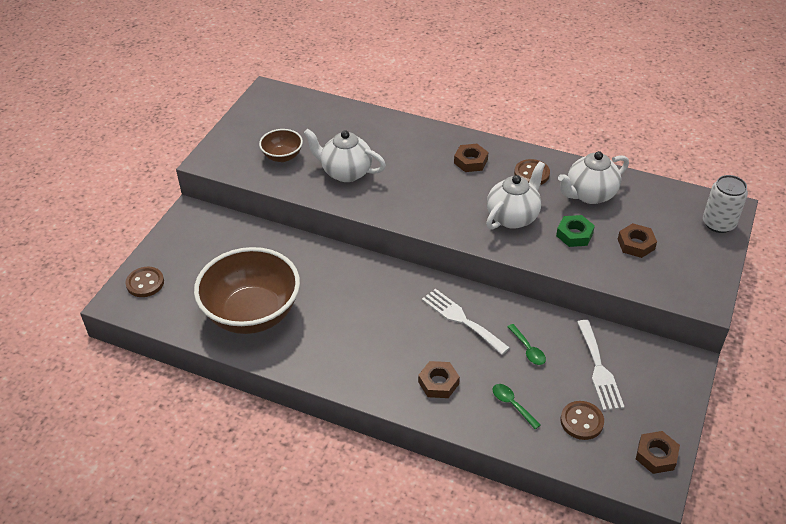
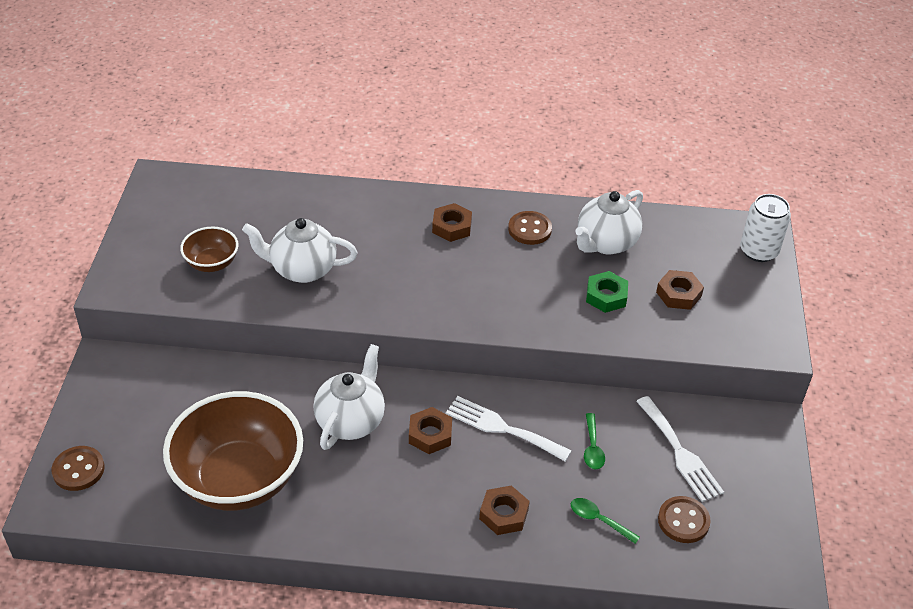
camera: 20 degrees left, 0 degrees up
white teapot [486,161,545,230] -> white teapot moved to [314,344,385,450]
green spoon [507,324,546,365] -> green spoon turned 45 degrees clockwise [584,413,605,470]
brown nut [636,431,680,474] -> brown nut moved to [409,407,452,454]

